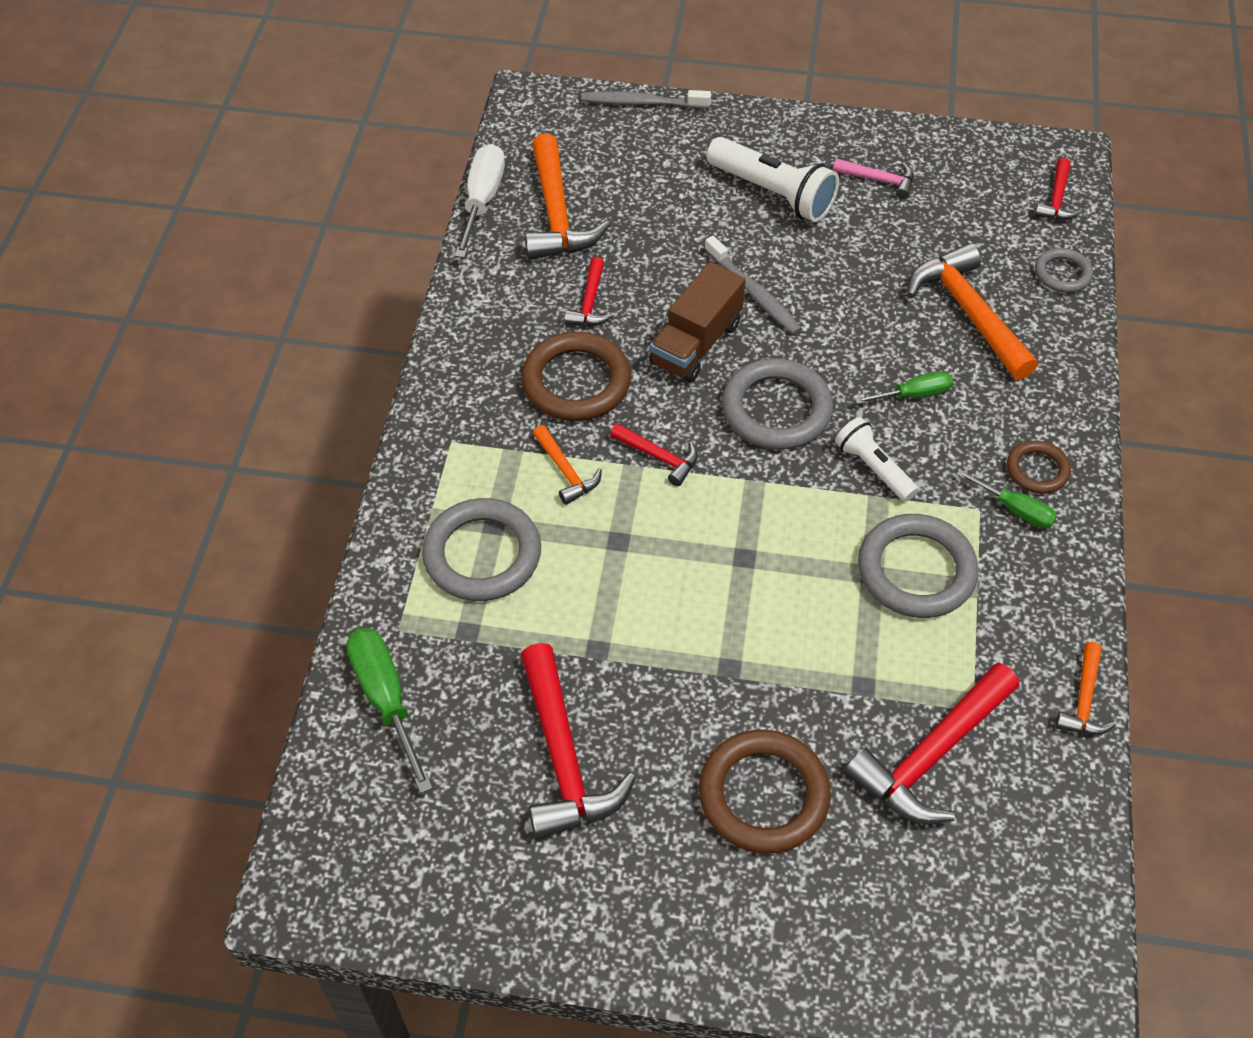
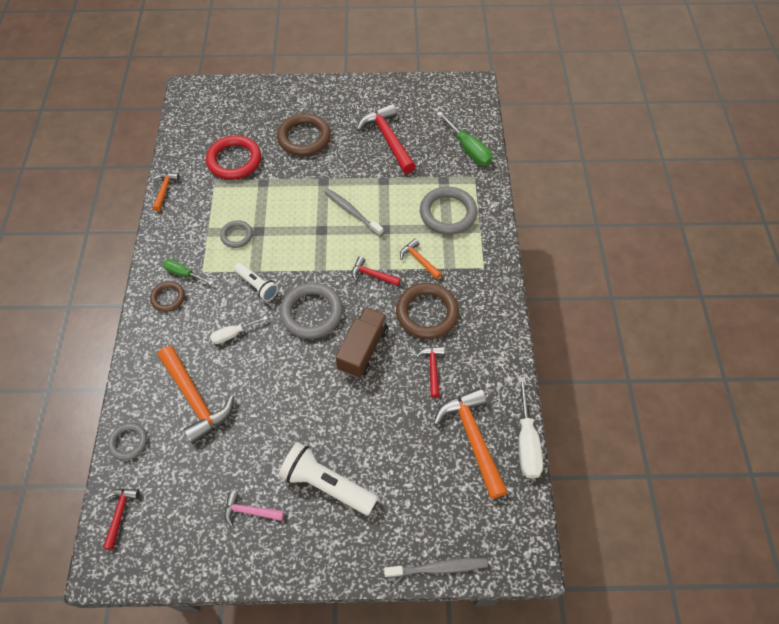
camera: 170 degrees right, 5 degrees up
grey toothbrush [705,236,802,335] -> grey toothbrush moved to [324,189,384,236]
red hammer [844,663,1019,824] -> red ring [206,135,261,180]
green screwdriver [855,371,953,404] -> white screwdriver [210,316,267,344]
grey ring [858,514,979,618] -> grey ring [220,220,253,248], size x0.55

